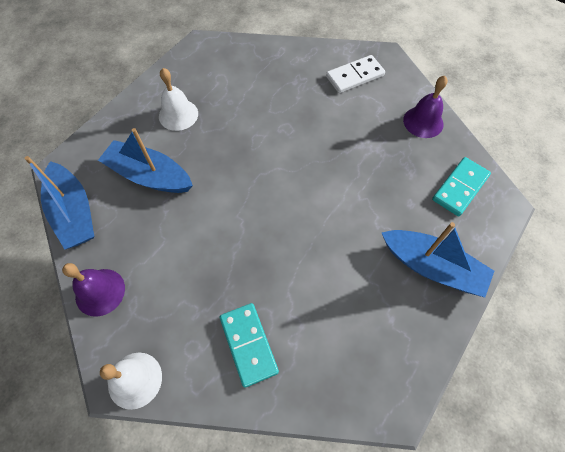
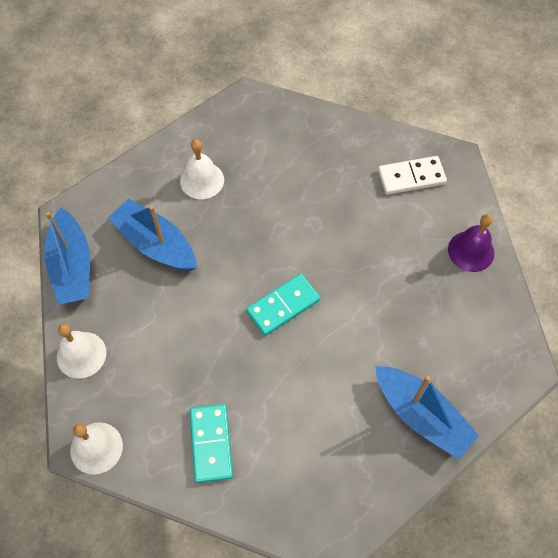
camera: 15 degrees right, 0 degrees up
purple bell [62,263,125,317] -> white bell [57,324,106,379]
turquoise domino [432,157,491,216] -> turquoise domino moved to [246,274,320,336]

